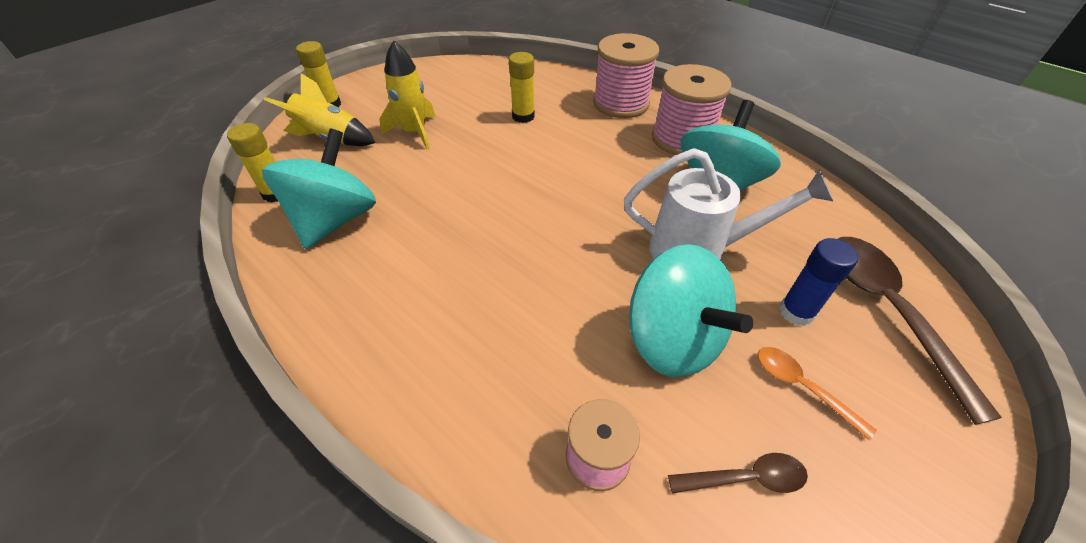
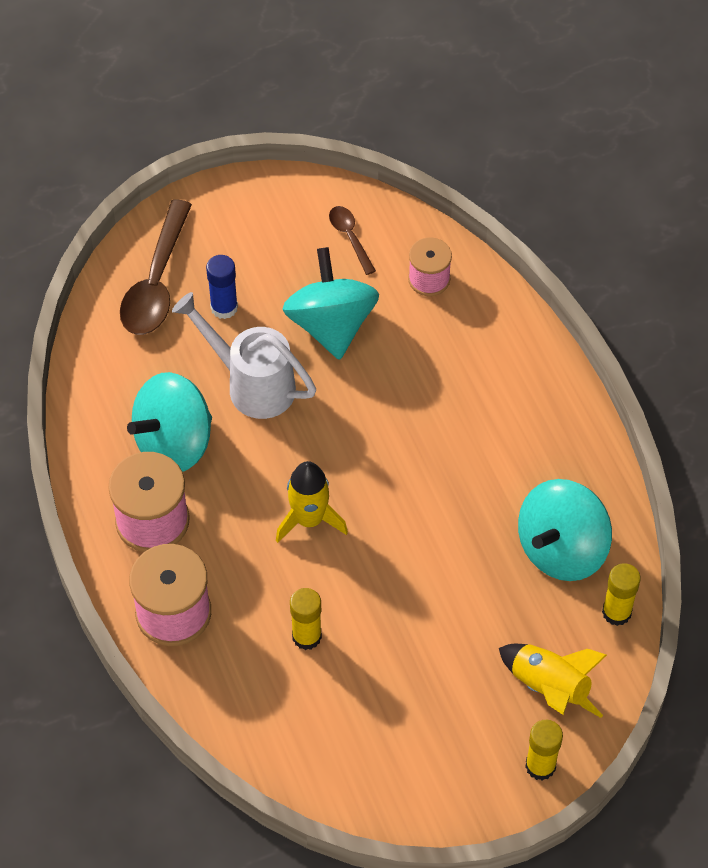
camera: 155 degrees left, 10 degrees up
yellow rocket [379,40,436,149] -> yellow rocket moved to [276,461,348,543]
brown spoon [668,453,808,493] -> brown spoon turned 45 degrees clockwise [329,206,376,275]
orange spoon [758,347,877,440] -> none

